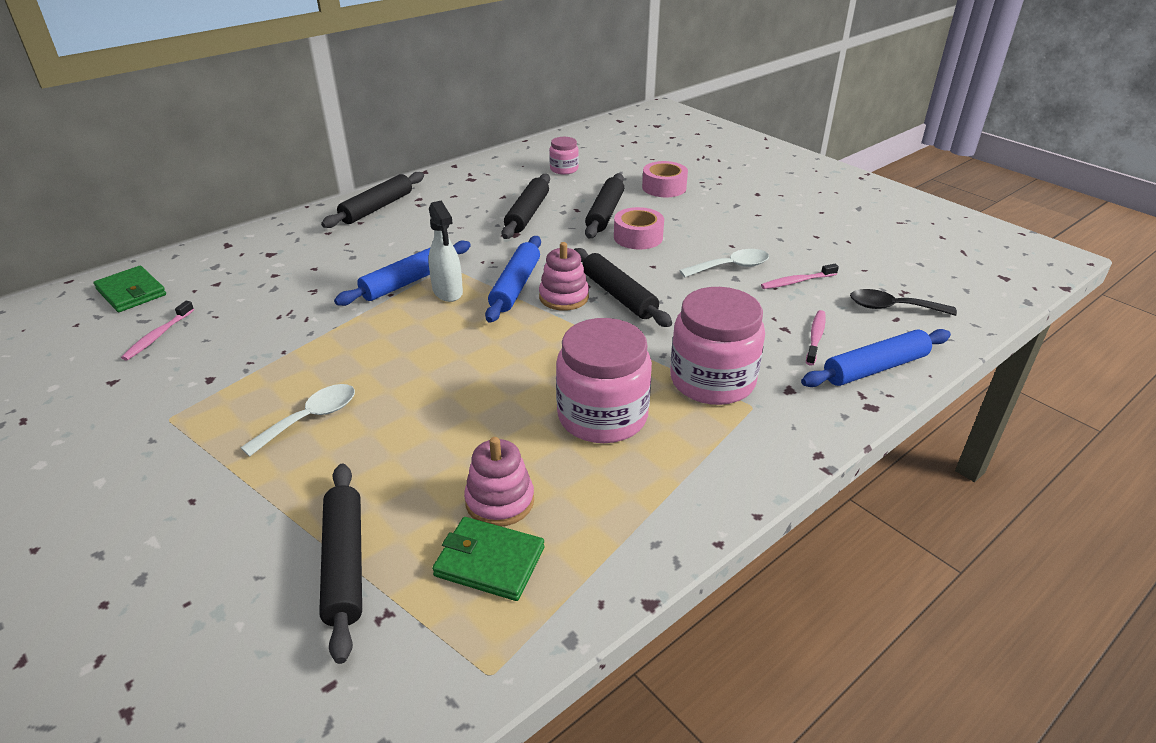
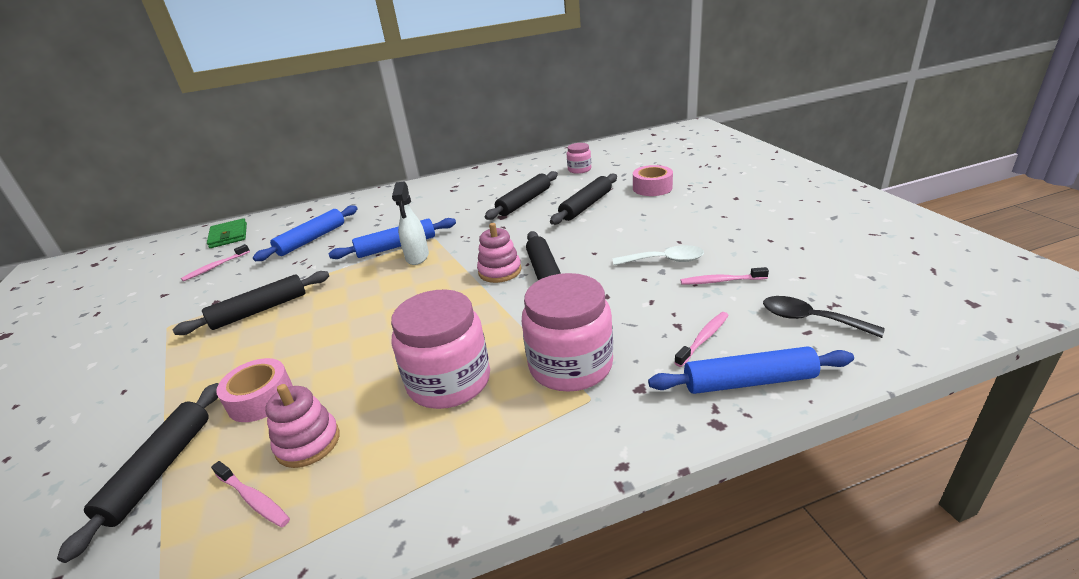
camera: 25 degrees right, 5 degrees down
white spoon [241,384,355,457] -> none
black rolling pin [321,172,424,228] -> black rolling pin moved to [173,271,329,335]
green wallet [432,517,545,601] -> pink toothbrush [211,461,290,527]
blue rolling pin [485,236,541,323] -> blue rolling pin moved to [253,205,358,261]
pink tape [614,207,664,250] -> pink tape moved to [216,358,293,422]

